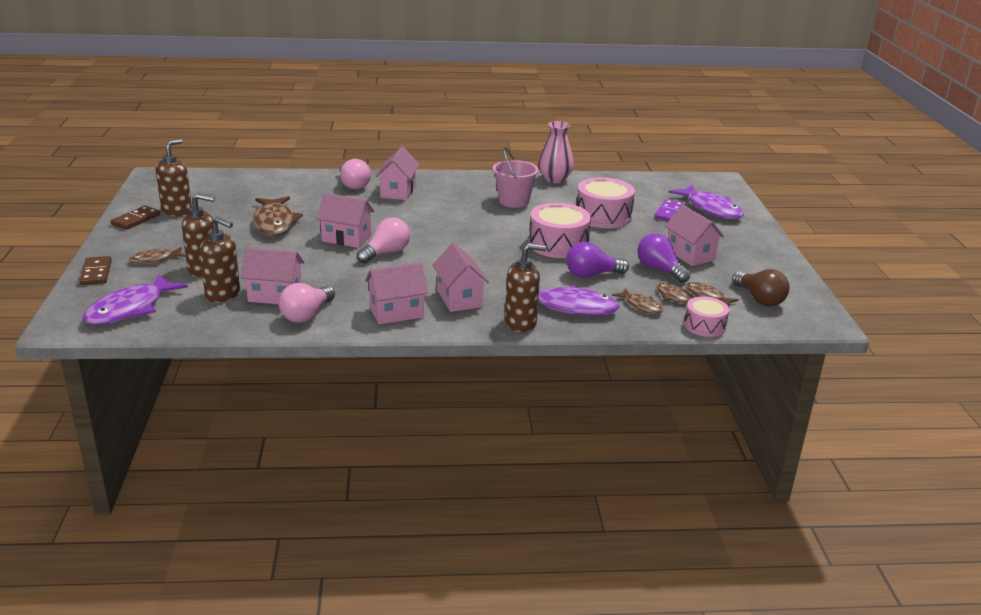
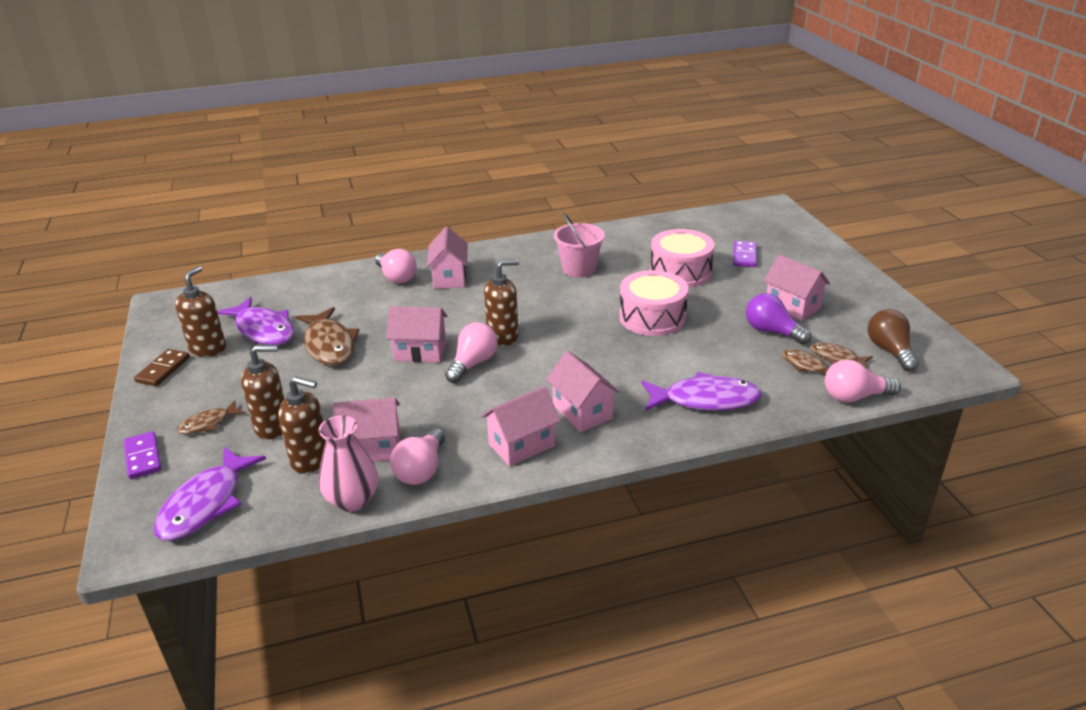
camera: 10 degrees left, 5 degrees up
brown domino [79,256,112,285] -> purple domino [124,431,161,479]
brown soap dispenser [505,243,547,332] -> brown soap dispenser moved to [484,259,519,346]
pink vase [539,121,574,183] -> pink vase moved to [319,416,378,512]
purple light bulb [566,242,629,278] -> none
brown fish [612,289,663,314] -> none
purple fish [668,185,744,219] -> purple fish moved to [217,297,294,345]
pink drum [684,297,729,337] -> pink light bulb [825,359,901,403]
brown light bulb [732,269,789,307] -> brown light bulb turned 150 degrees counterclockwise [867,309,919,372]

